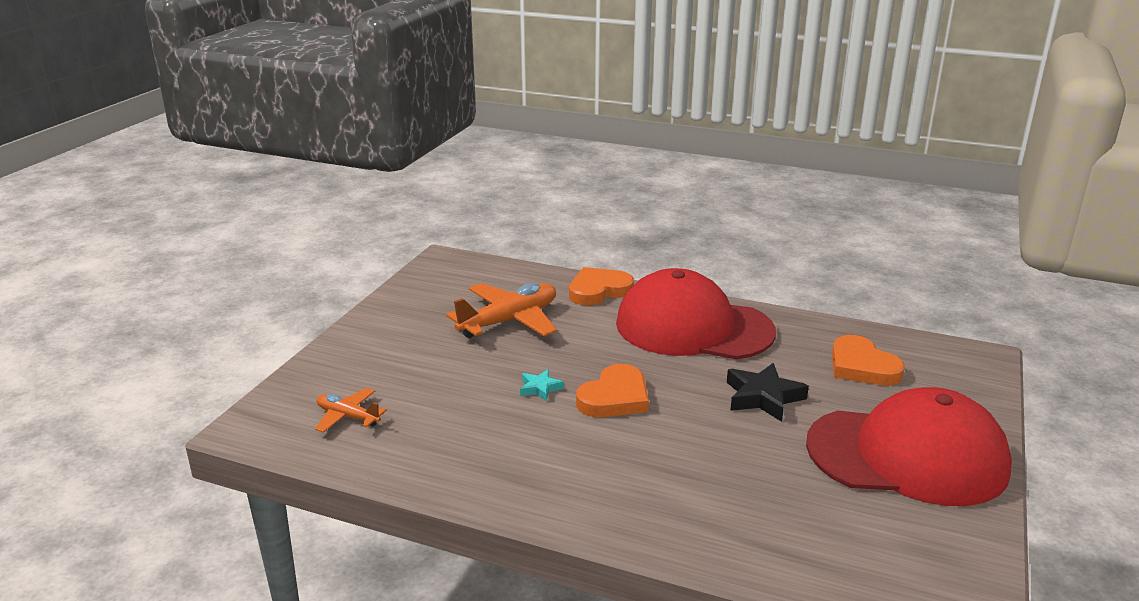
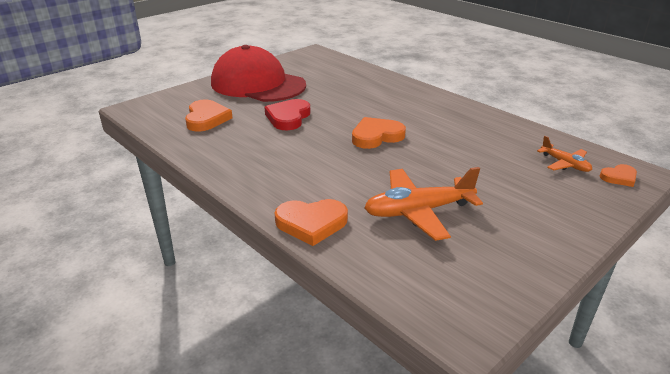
camera: 155 degrees left, 5 degrees up
turquoise star [520,369,564,401] -> none
red cap [616,268,776,359] -> none
black star [727,363,809,422] -> red heart [265,99,311,130]
none -> orange heart [600,164,637,187]

